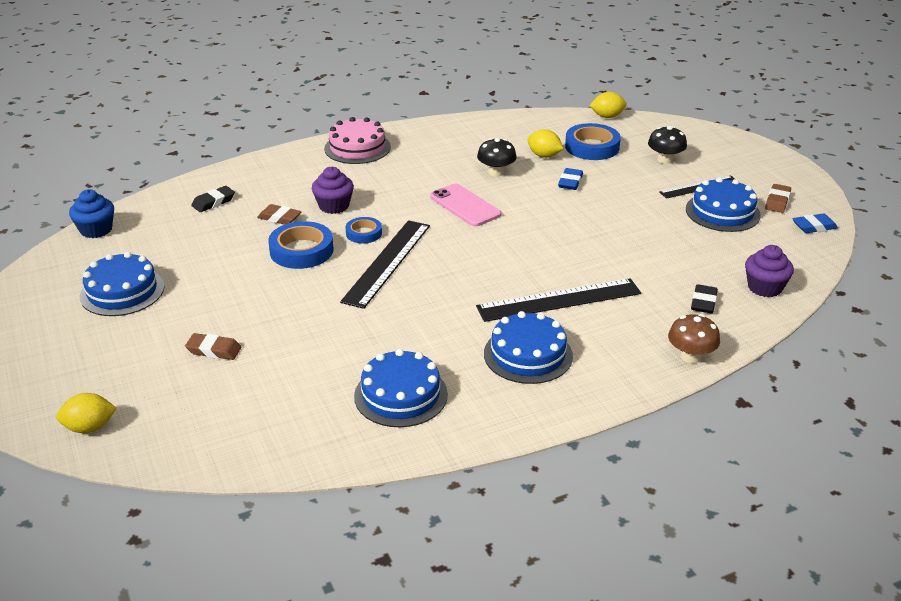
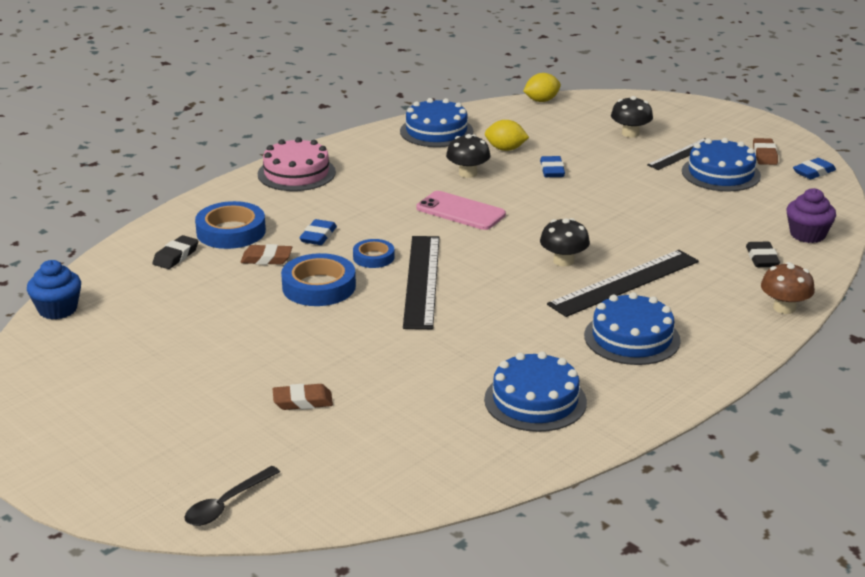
camera: 20 degrees left, 5 degrees down
yellow lemon [56,393,117,433] -> black spoon [185,466,280,526]
blue cake [80,252,164,316] -> blue cake moved to [400,98,473,147]
purple cupcake [312,167,354,214] -> blue eraser [299,219,337,245]
blue tape [565,123,621,160] -> blue tape moved to [195,201,266,249]
none -> black mushroom [540,218,590,267]

